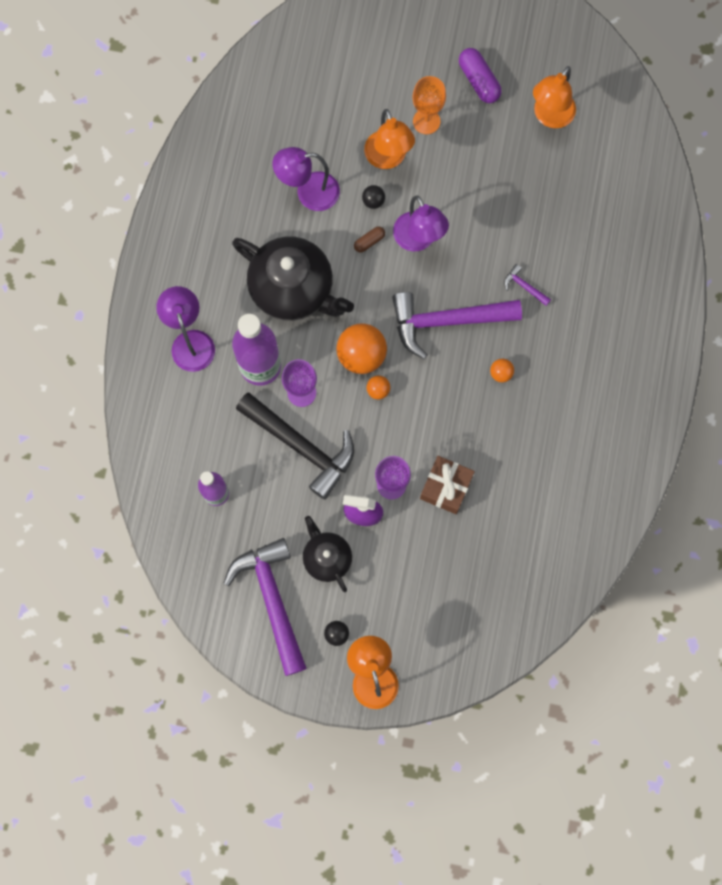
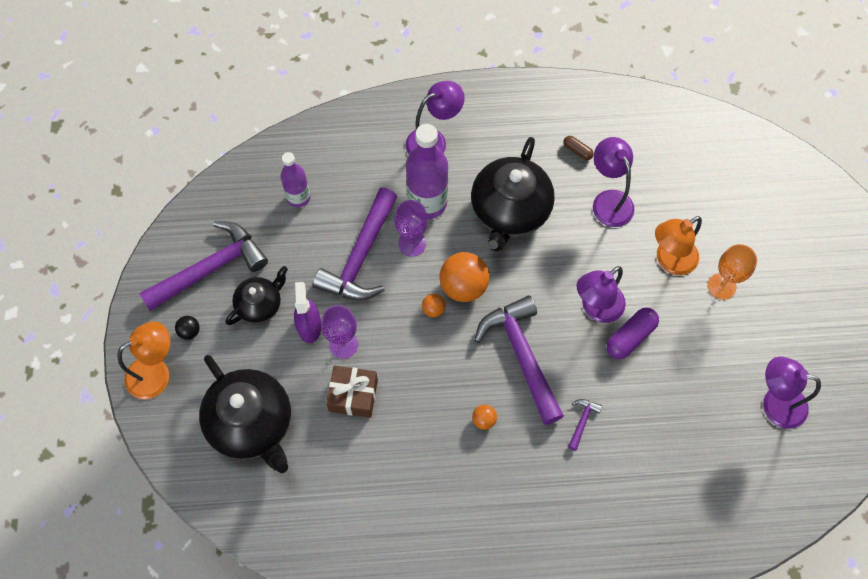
camera: 75 degrees right, 10 degrees down
black hammer [236,393,354,500] -> purple hammer [313,188,397,300]
brown capsule [354,226,385,253] -> brown capsule moved to [563,136,594,160]
black ball [362,185,385,209] -> none
purple capsule [459,48,502,103] -> purple capsule moved to [606,308,659,359]
orange lamp [533,66,576,128] -> purple lamp [763,356,821,429]
none -> black teapot [199,355,291,473]

